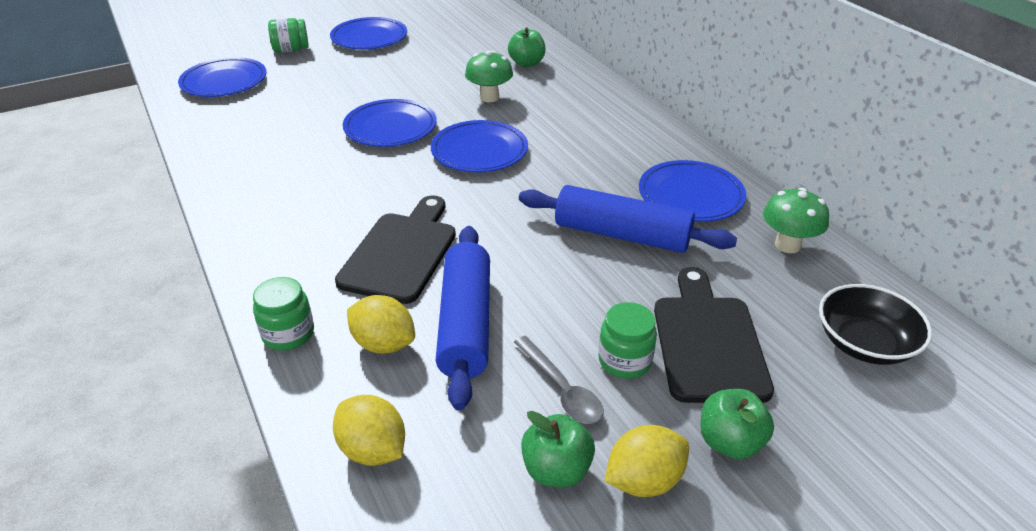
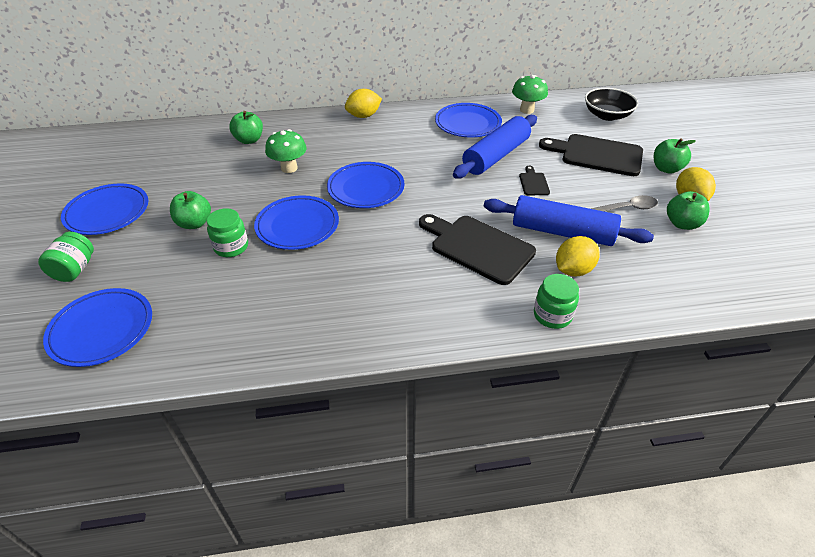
camera: 70 degrees left, 5 degrees up
yellow lemon [333,395,405,466] -> yellow lemon moved to [345,89,382,118]
green jar [598,302,657,379] -> green jar moved to [207,208,248,257]
none -> green apple [170,191,211,229]
none -> black cutting board [519,166,550,195]

